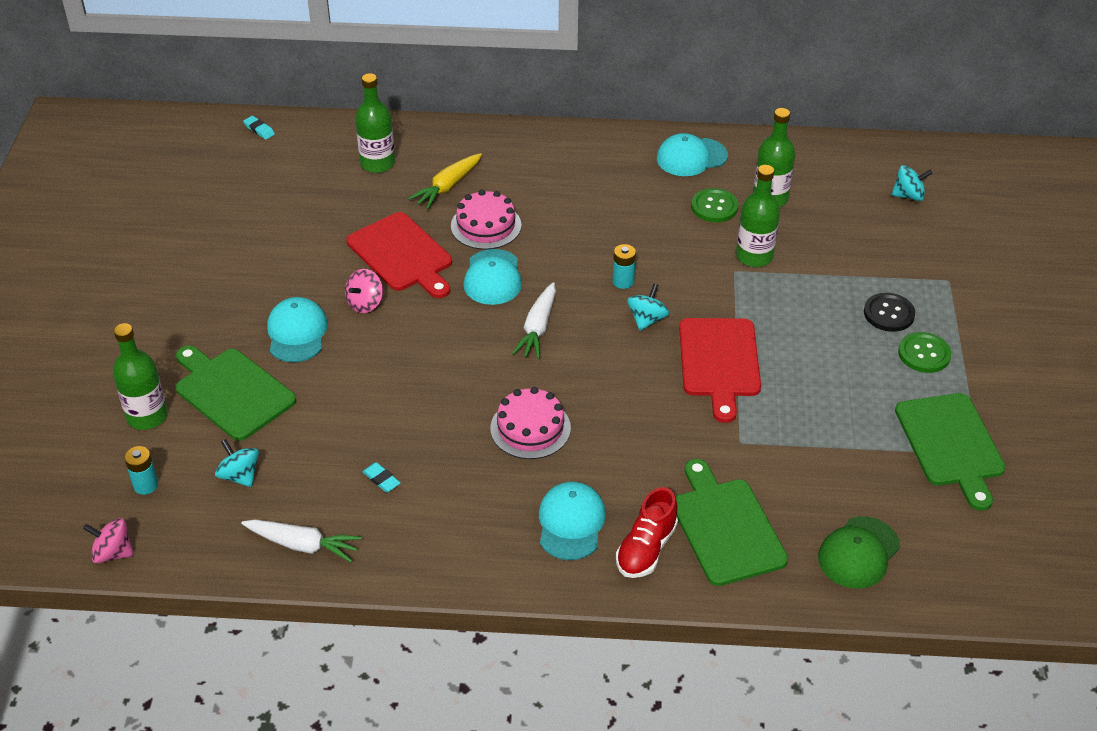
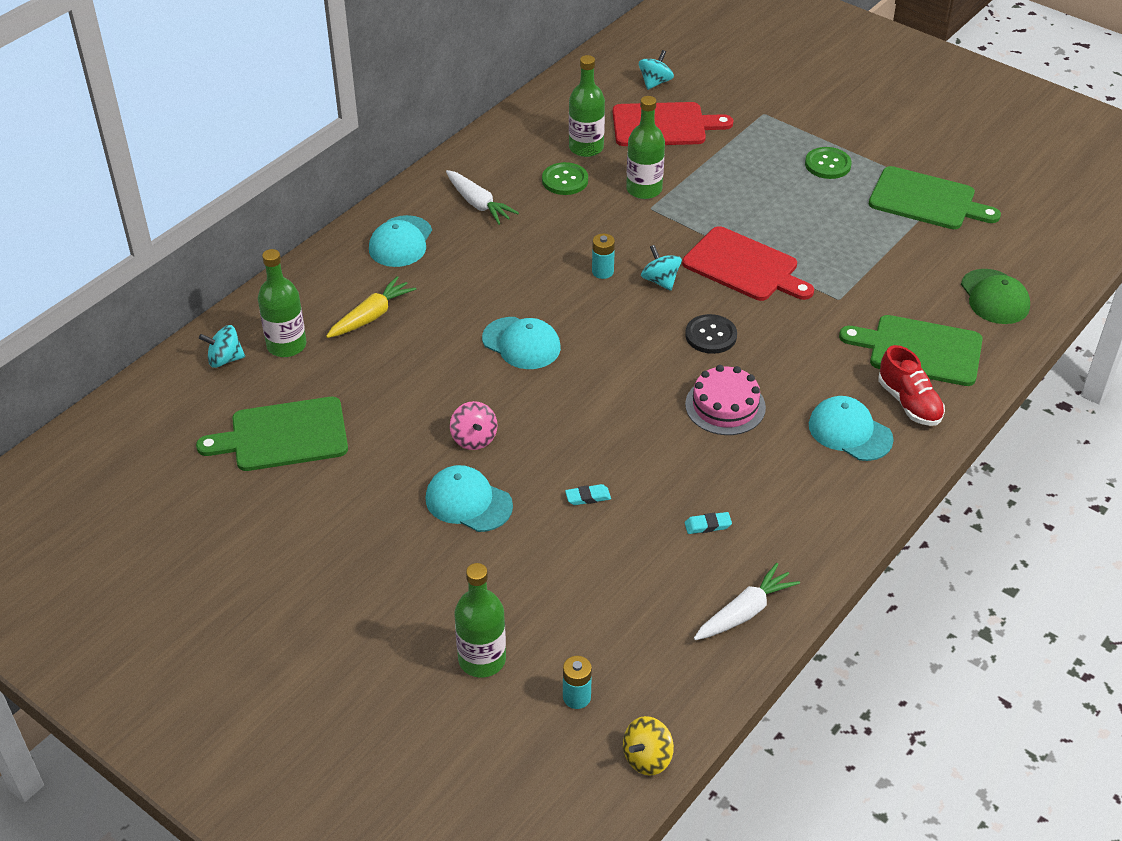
camera: 55 degrees left, 0 degrees up
pink spinning top [83,518,134,564] -> yellow spinning top [623,716,674,776]
green cutting board [176,346,296,441] -> green cutting board moved to [196,397,348,471]
turquoise spinning top [215,439,259,487] -> turquoise spinning top moved to [199,325,245,368]
turquoise eraser [243,116,275,140] -> turquoise eraser moved to [565,484,611,505]
red cutting board [346,212,452,298] -> red cutting board moved to [613,102,733,146]
yellow carrot [408,153,482,209] -> yellow carrot turned 120 degrees counterclockwise [326,276,416,338]
pink cake [451,189,521,250] -> none
white carrot [512,282,556,359] -> white carrot moved to [446,170,519,225]
turquoise cap [657,133,728,176] -> turquoise cap moved to [369,215,432,267]
black button [864,293,915,332] -> black button moved to [685,314,737,354]

